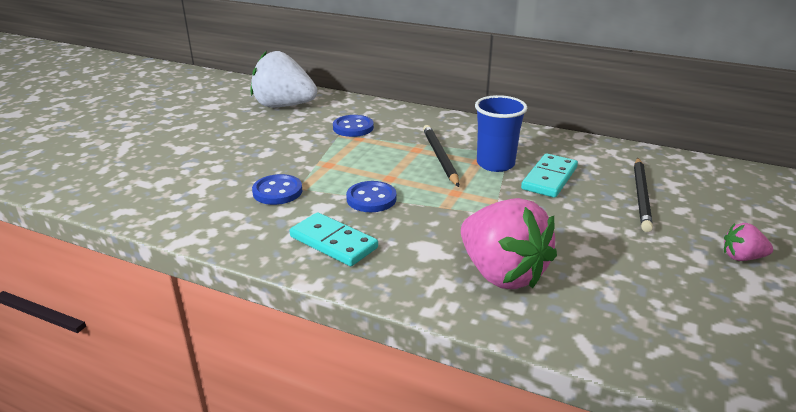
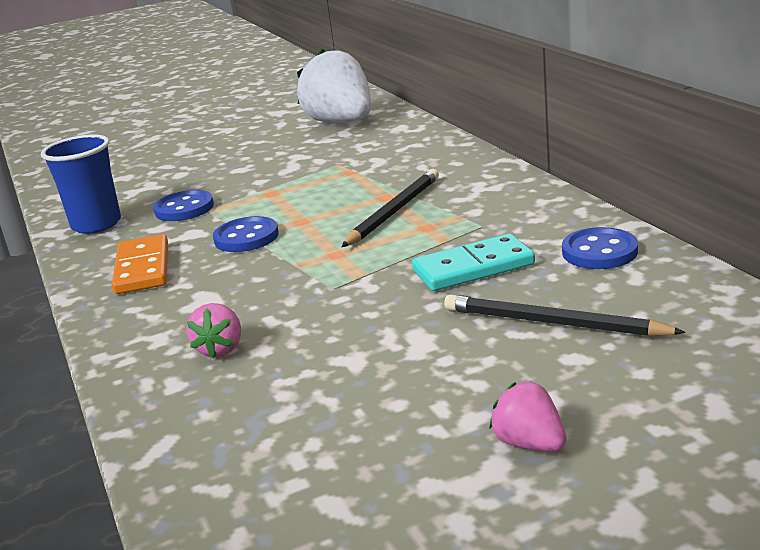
camera: 45 degrees right, 5 degrees down
turquoise domino [290,212,378,266] -> orange domino [112,234,168,294]
blue button [333,115,374,137] -> blue button moved to [562,227,638,269]
pink strawberry [461,198,557,289] -> pink strawberry [187,303,241,359], size x0.45
blue cup [475,95,527,172] -> blue cup moved to [41,134,121,234]
black pencil [634,158,653,232] -> black pencil turned 60 degrees clockwise [444,294,686,337]

